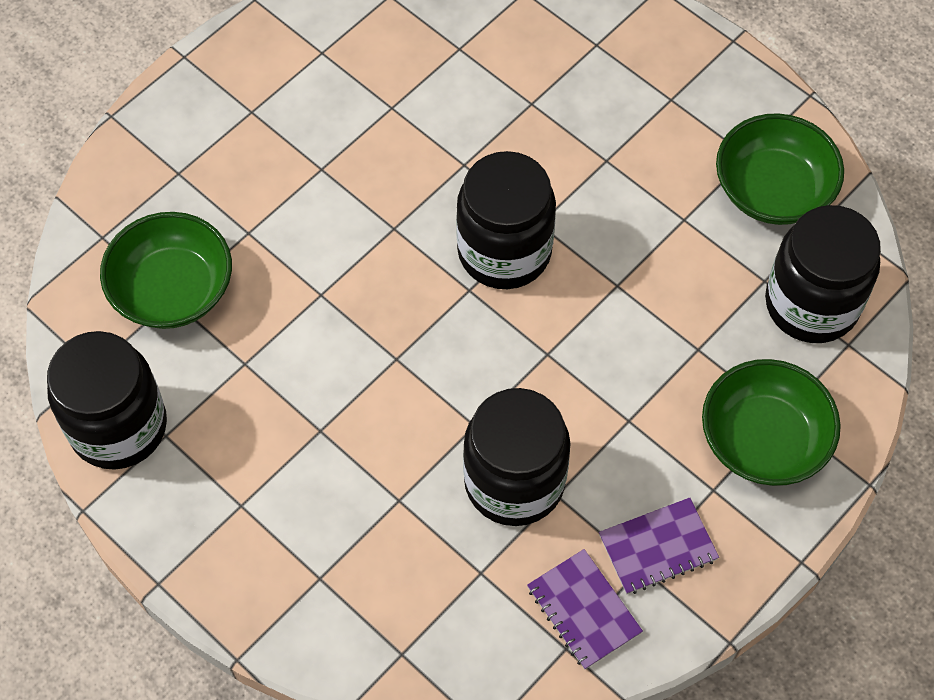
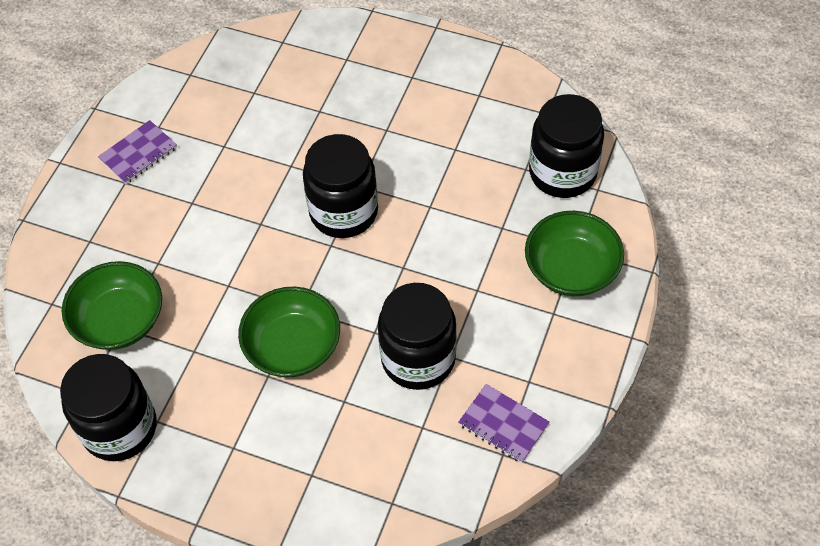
camera: 20 degrees left, 5 degrees down
purple notebook [599,498,719,594] -> purple notebook moved to [98,120,177,184]
green bowl [716,113,844,225] -> green bowl moved to [238,287,340,378]

